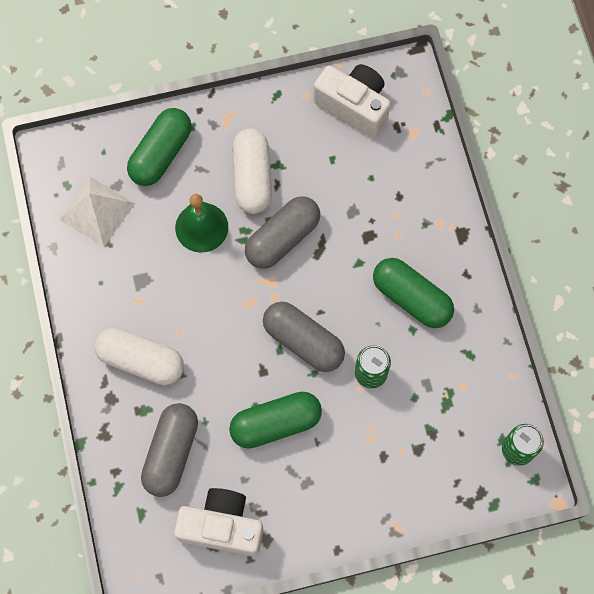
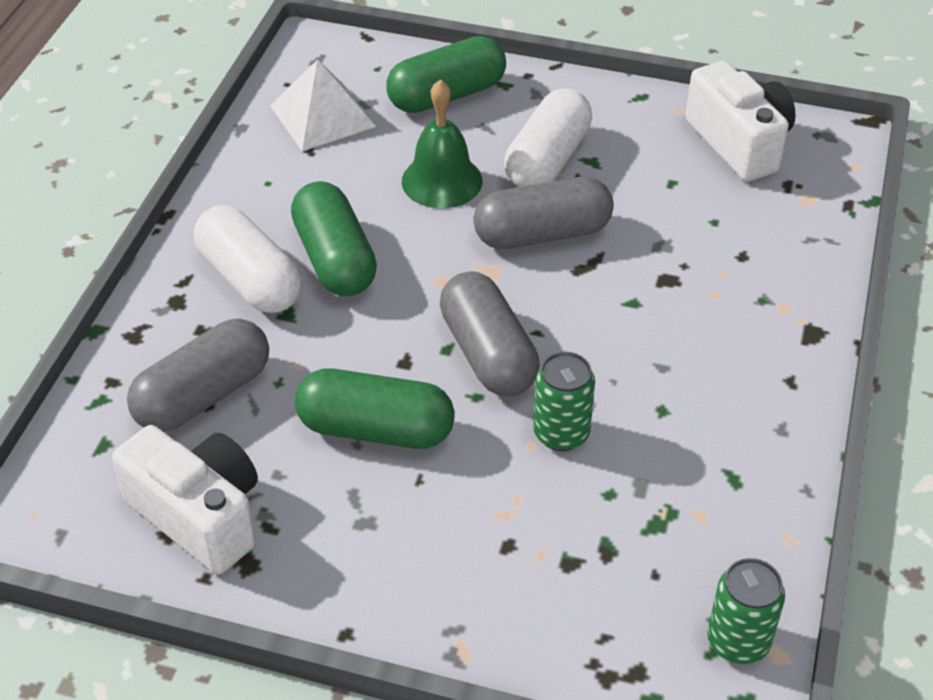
camera: 30 degrees right, 25 degrees down
green capsule [373,258,454,328] -> green capsule moved to [291,181,377,296]

